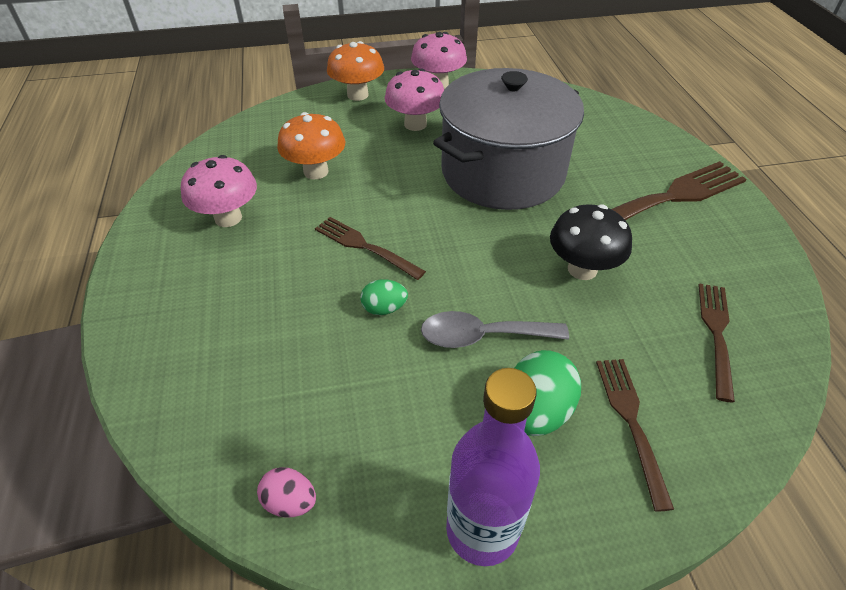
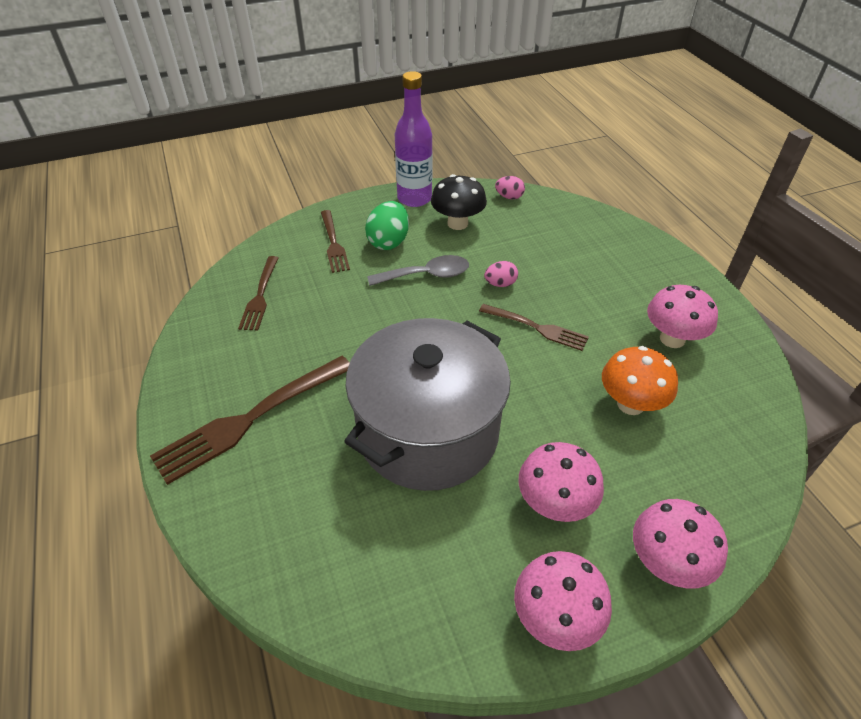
camera: 170 degrees right, 0 degrees up
orange mushroom [327,41,384,101] -> pink mushroom [633,499,728,589]
green egg [361,279,408,315] -> pink egg [484,261,518,287]
black mushroom [550,204,632,280] -> black mushroom moved to [431,174,487,230]

